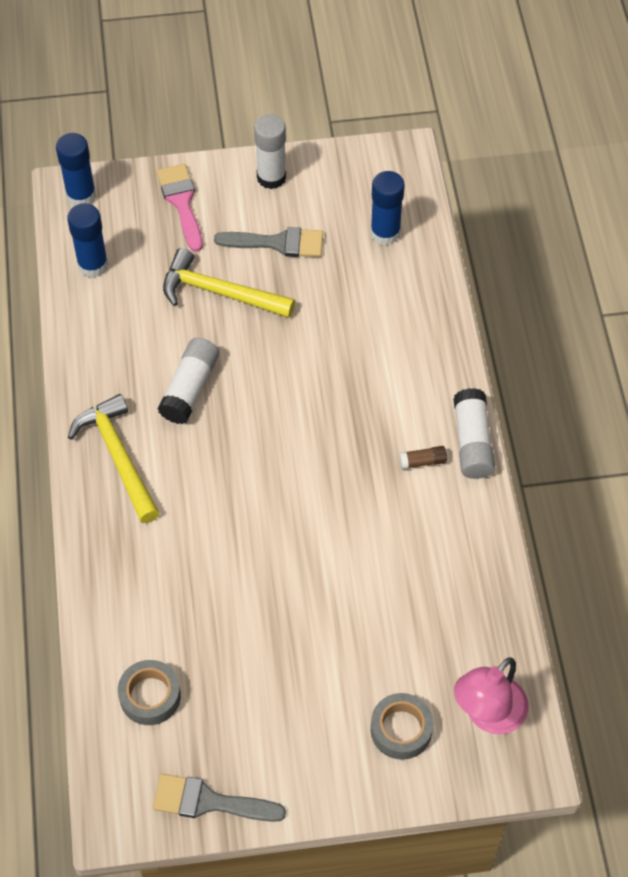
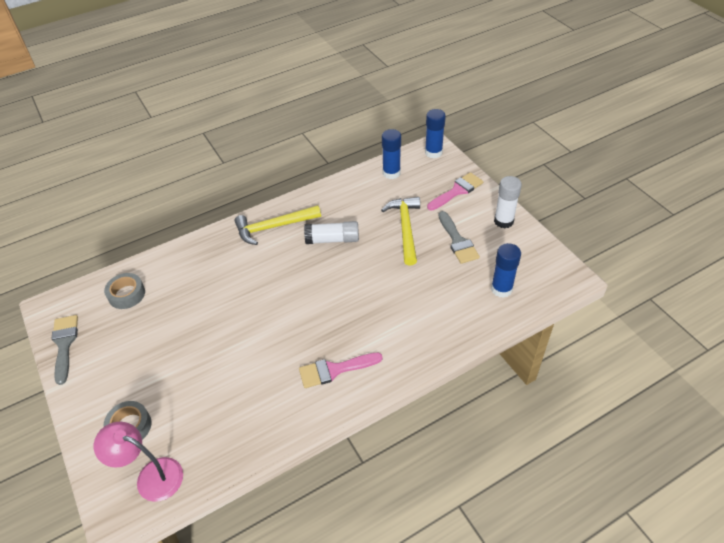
camera: 70 degrees right, 10 degrees down
yellow hammer [68,394,159,523] -> yellow hammer turned 150 degrees counterclockwise [235,205,321,245]
brown glue stick [399,446,447,470] -> pink brush [299,353,383,388]
white glue stick [453,388,495,479] -> none

